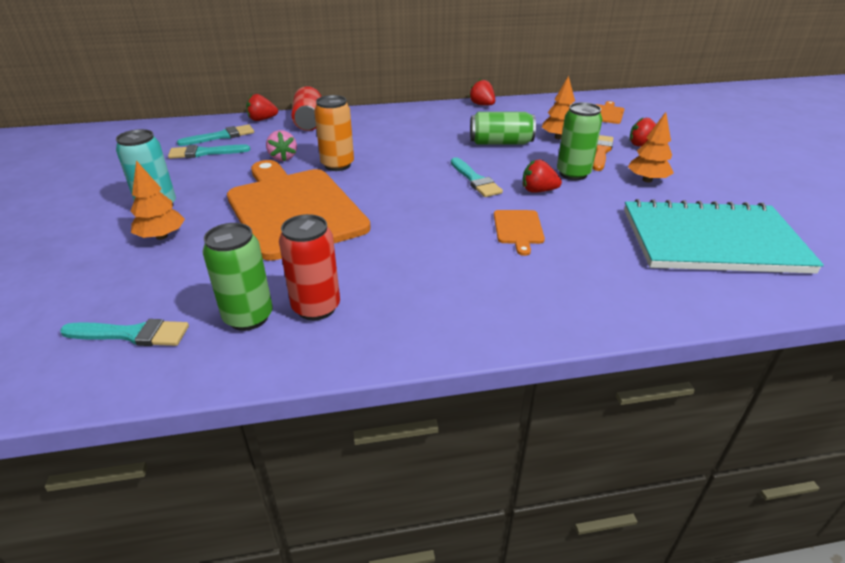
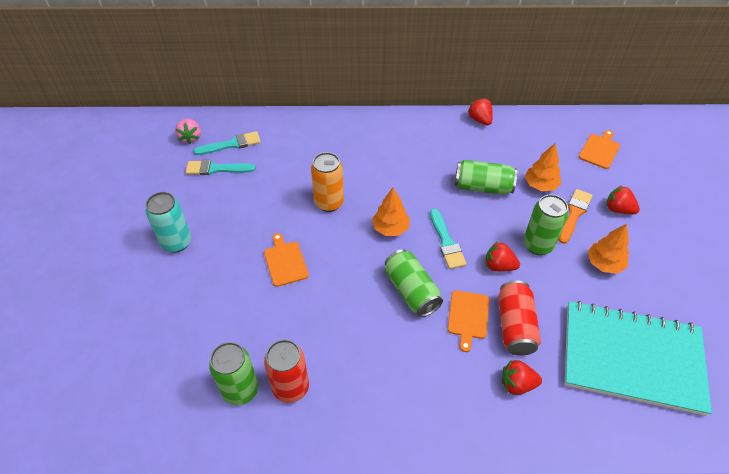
camera: 10 degrees right, 15 degrees up
turquoise brush [60,319,189,346] -> none
orange tree [131,160,185,240] -> orange tree moved to [372,188,410,236]
orange cutting board [227,160,371,261] -> orange cutting board [264,233,309,287], size x0.40
red strawberry [246,94,278,121] -> red strawberry moved to [502,360,542,395]
pink strawberry [266,130,297,161] -> pink strawberry moved to [175,119,201,144]
red can [292,86,321,131] -> red can moved to [498,280,541,356]
none -> green can [385,249,443,317]

